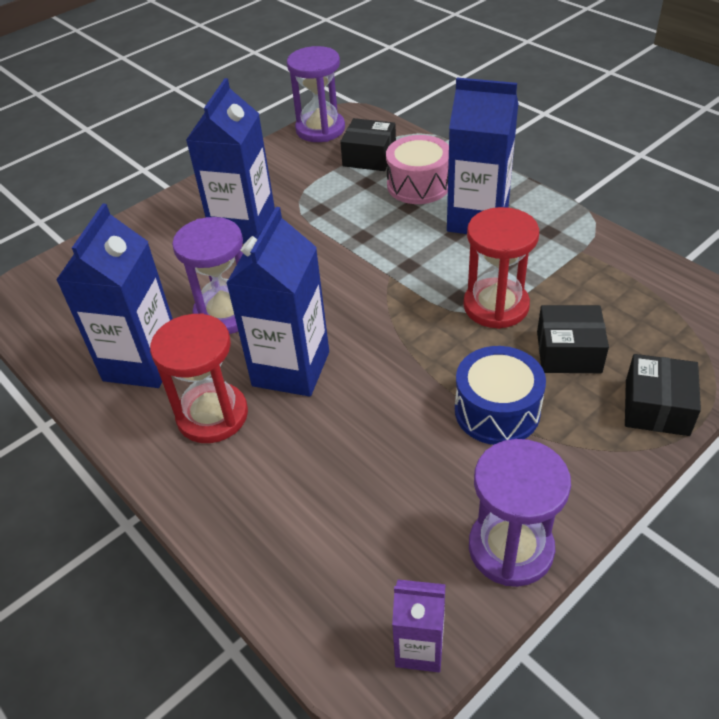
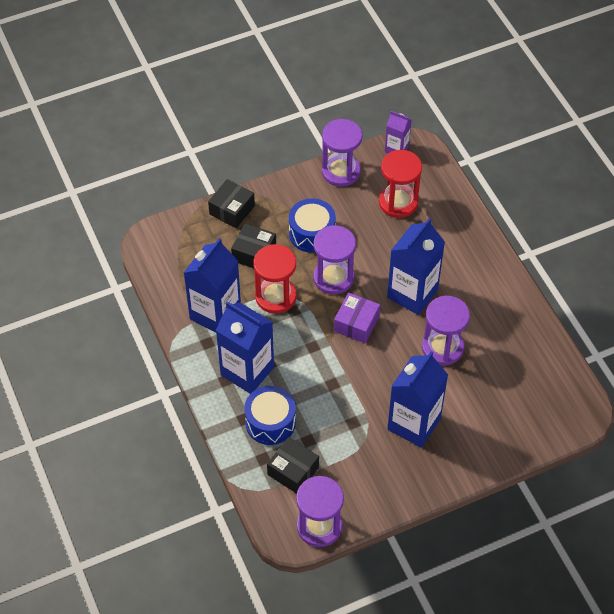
camera: 165 degrees left, 10 degrees up
blue carton [56,204,173,388] -> blue carton moved to [184,238,241,332]
red hourglass [150,313,248,443] -> red hourglass moved to [379,150,422,218]
pink drum [386,135,449,204] -> blue drum [244,386,296,445]
none -> purple hourglass [313,225,356,294]
none -> purple box [334,293,380,343]

